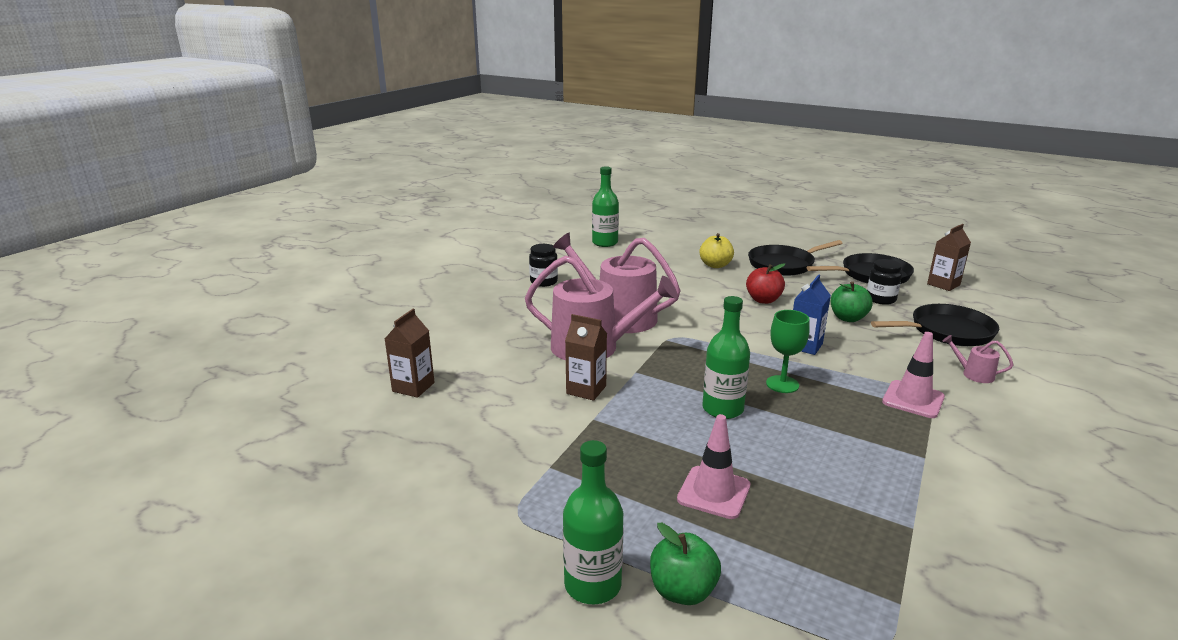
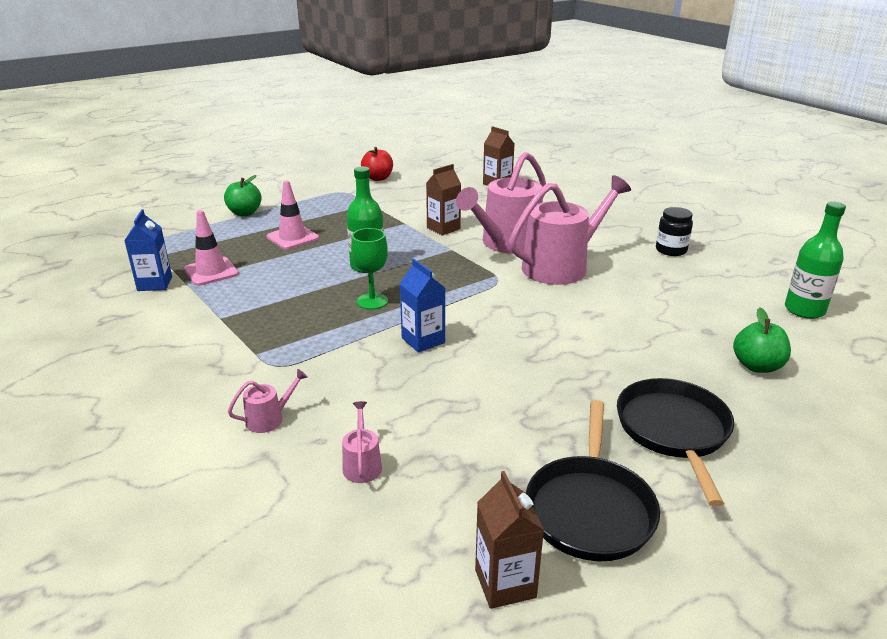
camera: 115 degrees right, 5 degrees up
green bottle [563,440,623,604] -> none
yellow apple [699,233,734,268] -> none
red apple [746,263,785,304] -> red apple moved to [361,147,393,181]
green apple [831,281,873,322] -> green apple moved to [733,308,791,373]
black jar [867,259,902,305] -> none
black pan [871,304,999,346] -> pink watering can [342,401,382,483]
pink traffic cone [882,332,945,418] -> pink traffic cone moved to [184,210,239,286]
none -> blue carton [124,209,172,291]

